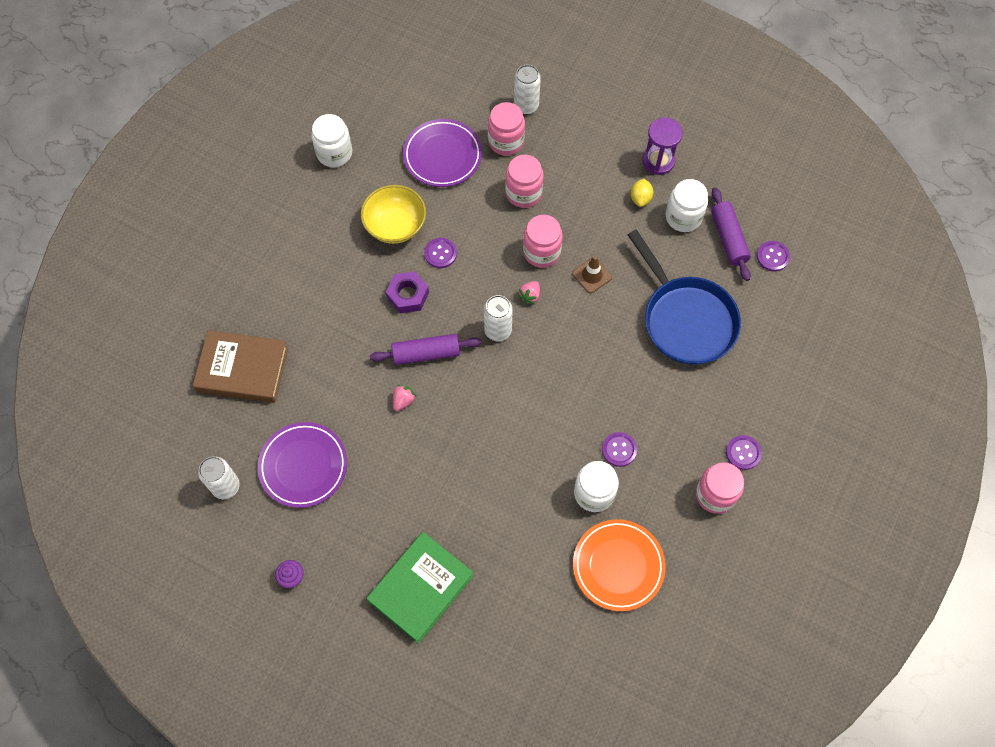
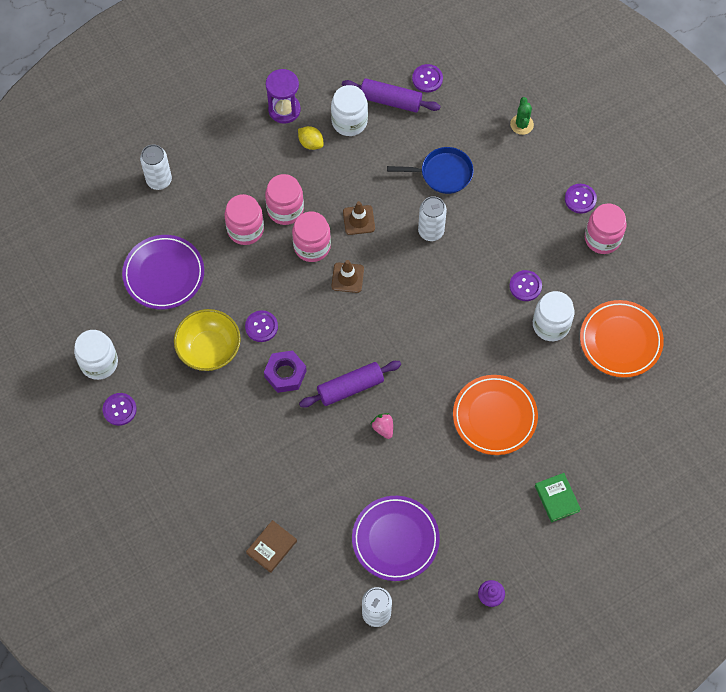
camera: 60 degrees left, 0 degrees up
brown book [193,330,288,403] -> brown book [246,520,297,573], size x0.51
green book [366,532,474,644] -> green book [535,473,581,523], size x0.51
purple rolling pin [370,334,481,365] -> purple rolling pin turned 45 degrees clockwise [299,361,401,408]
white can [484,295,513,341] -> white can moved to [418,196,447,241]
pink jar [488,102,525,156] -> pink jar moved to [265,174,304,225]
pink strawberry [518,281,540,304] -> brown traffic cone [331,260,364,293]
blue pan [628,230,741,365] -> blue pan [387,147,474,194], size x0.58
none -> purple button [103,393,137,426]
none -> orange plate [453,375,538,455]
none -> green cactus [510,97,534,135]

